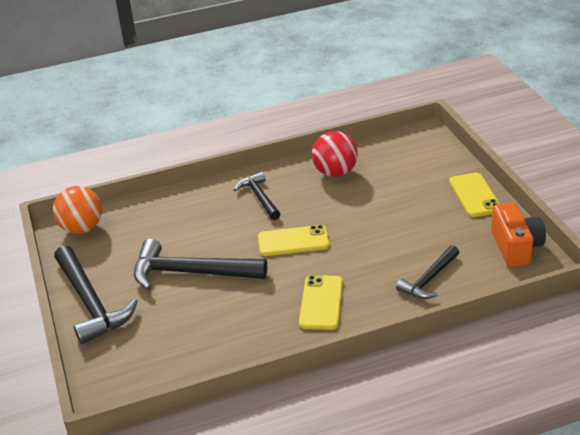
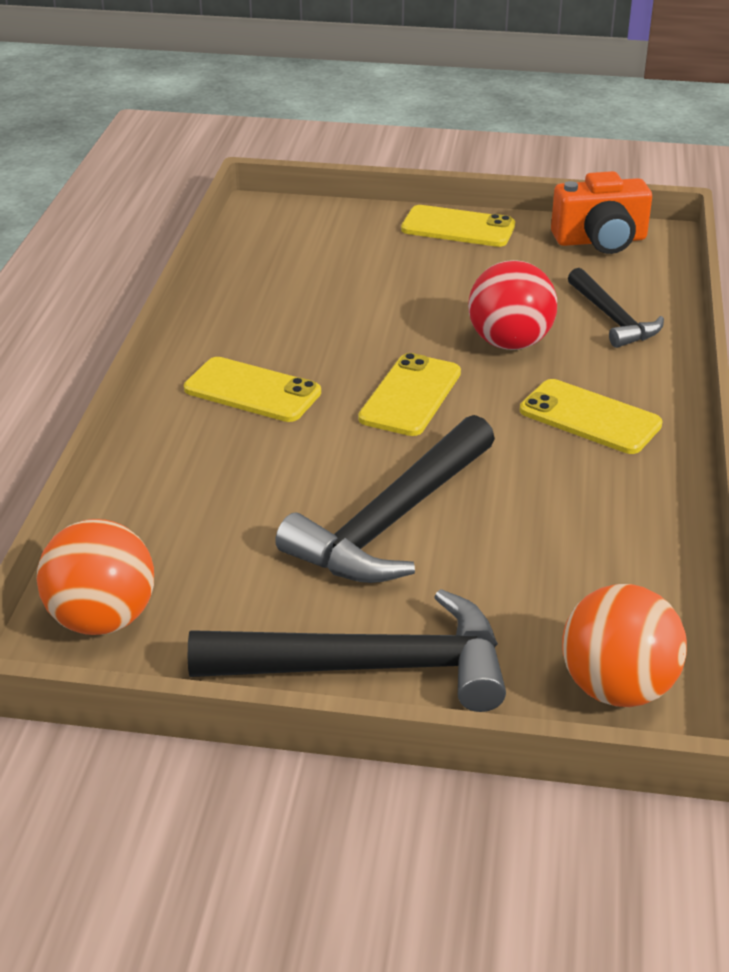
camera: 65 degrees left, 0 degrees up
black hammer [234,172,280,220] -> yellow phone [184,357,321,422]
red ball [312,131,358,177] -> red ball moved to [468,260,557,350]
orange camera [491,202,546,267] -> orange camera turned 150 degrees clockwise [551,171,652,254]
none -> orange ball [562,584,687,707]

